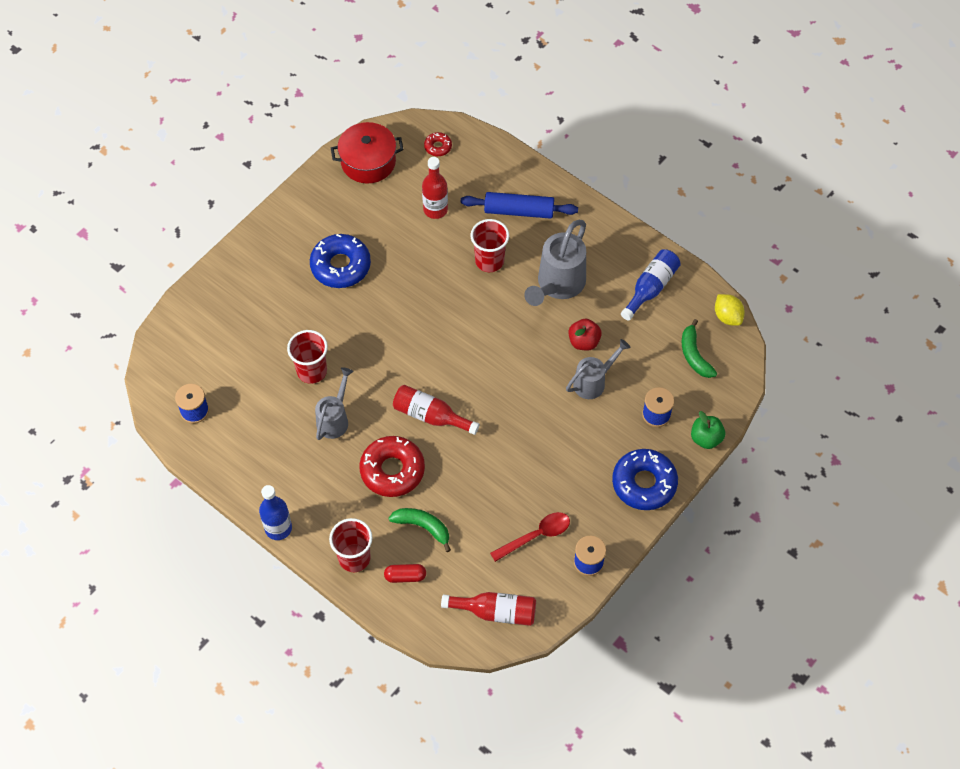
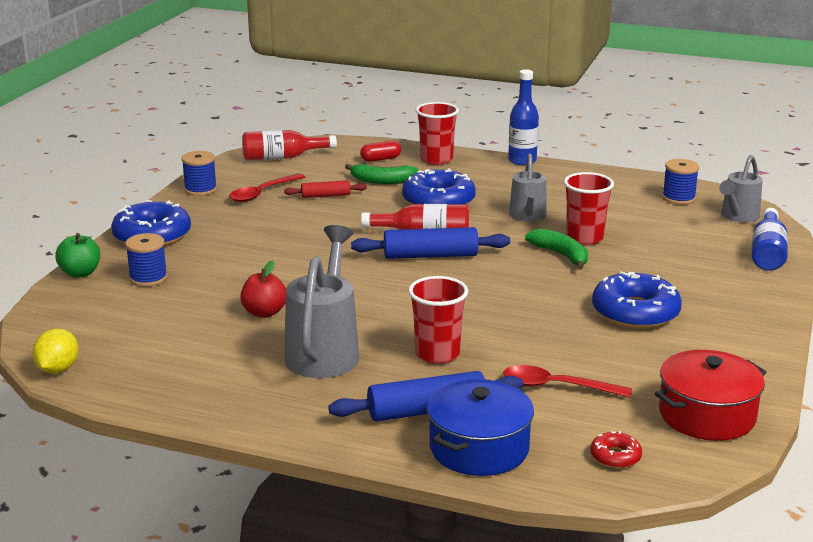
camera: 160 degrees right, 35 degrees down
red donut [359,436,425,497] -> blue donut [402,168,476,205]
red bottle [422,157,448,219] -> red spoon [503,365,632,398]
grey watering can [566,339,630,399] -> grey watering can moved to [719,155,763,223]
blue bottle [621,249,681,321] -> blue bottle moved to [752,208,788,271]
green banana [682,319,717,378] -> green banana moved to [525,228,588,269]
yellow lemon [715,294,745,326] -> yellow lemon turned 60 degrees clockwise [32,328,78,374]
none -> red rolling pin [284,180,367,198]
none -> blue rolling pin [351,227,510,259]
none -> blue pot [427,379,534,476]

